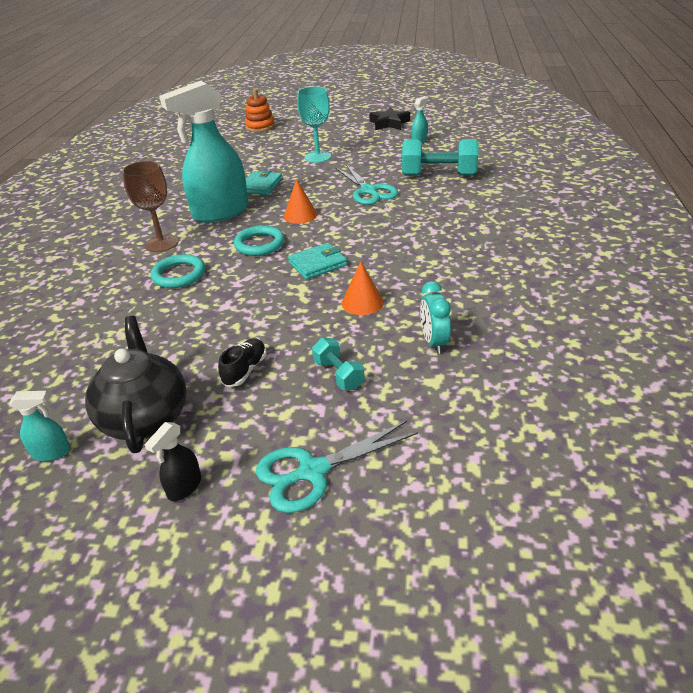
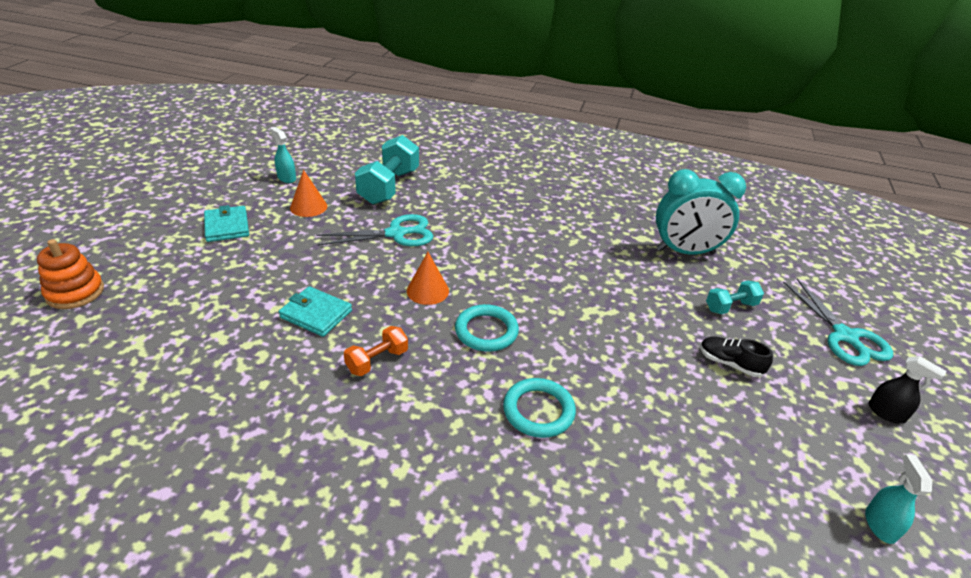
camera: 85 degrees left, 0 degrees up
black teapot [85,316,187,453] -> none
brown goblet [122,161,178,252] -> none
turquoise spray bottle [159,81,248,223] -> orange dumbbell [344,326,408,376]
turquoise wallet [288,243,347,280] -> turquoise wallet moved to [204,205,249,242]
turquoise goblet [297,86,331,163] -> none
orange cone [342,261,384,315] -> orange cone moved to [290,170,327,217]
black star [369,107,410,130] -> none
turquoise clock [420,281,451,354] -> turquoise clock [656,169,746,255], size x1.78

